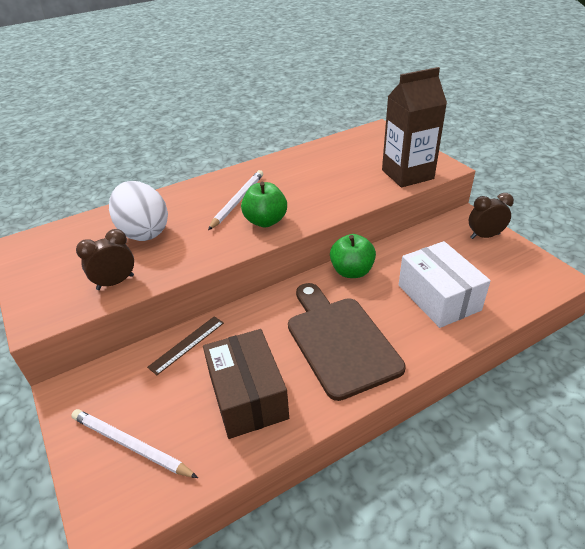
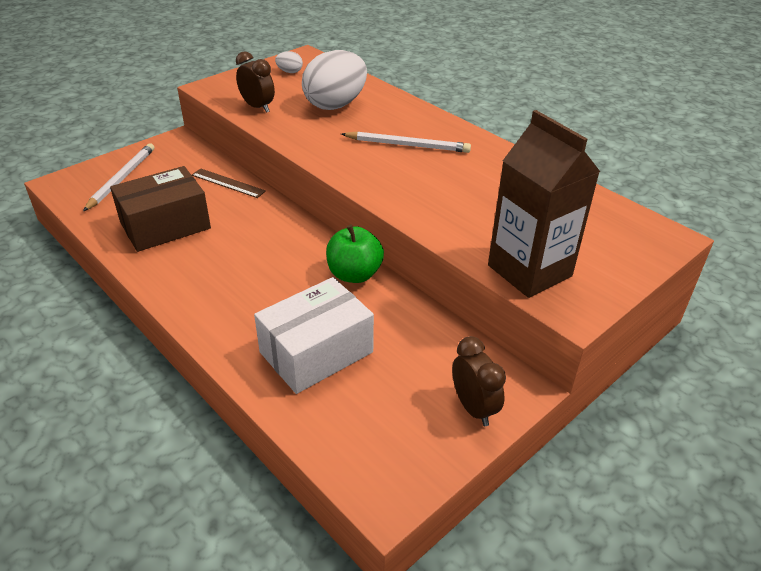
camera: 75 degrees right, 0 degrees up
green apple [241,182,287,227] -> none
brown cutting board [288,283,405,401] -> none
none -> white egg [275,51,303,73]

